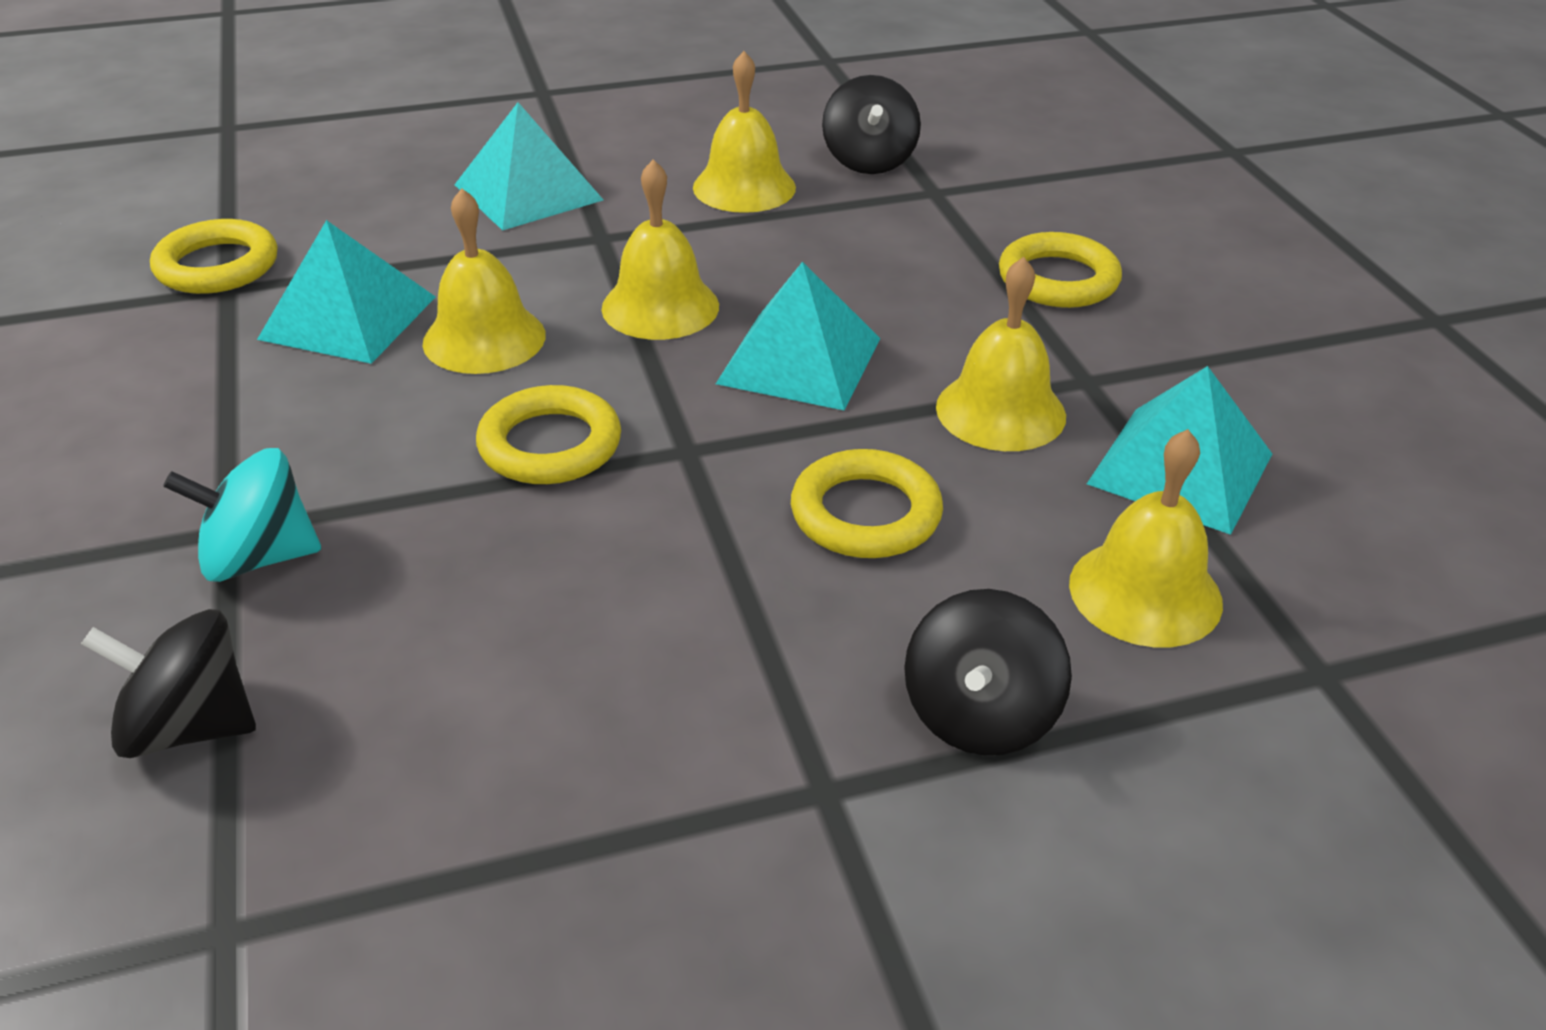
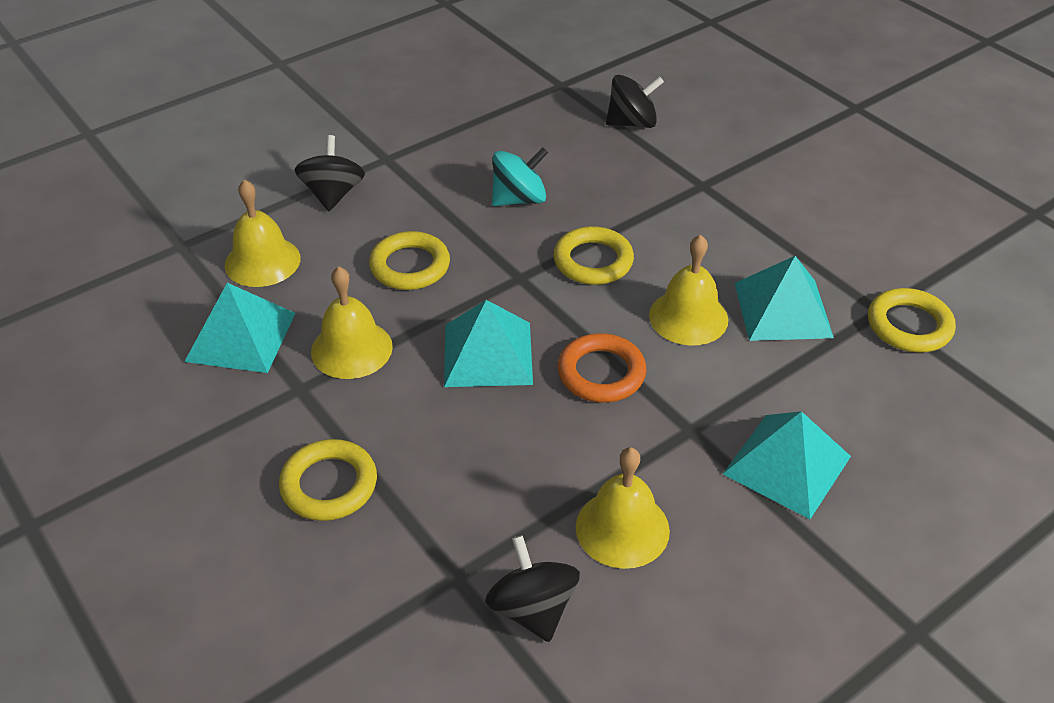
camera: 160 degrees right, 5 degrees up
turquoise spinning top [163,448,321,582] -> turquoise spinning top moved to [492,147,548,206]
yellow bell [601,159,719,340] -> orange ring [558,333,647,402]

